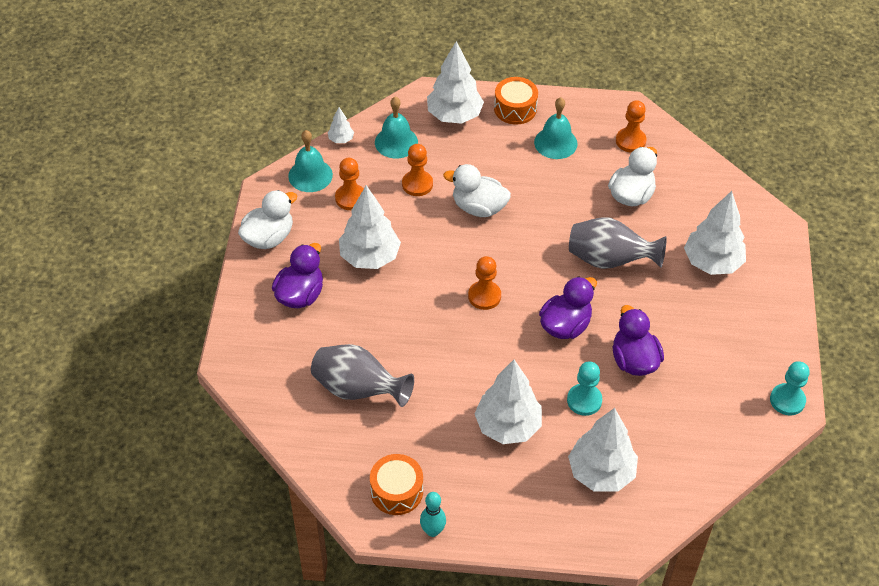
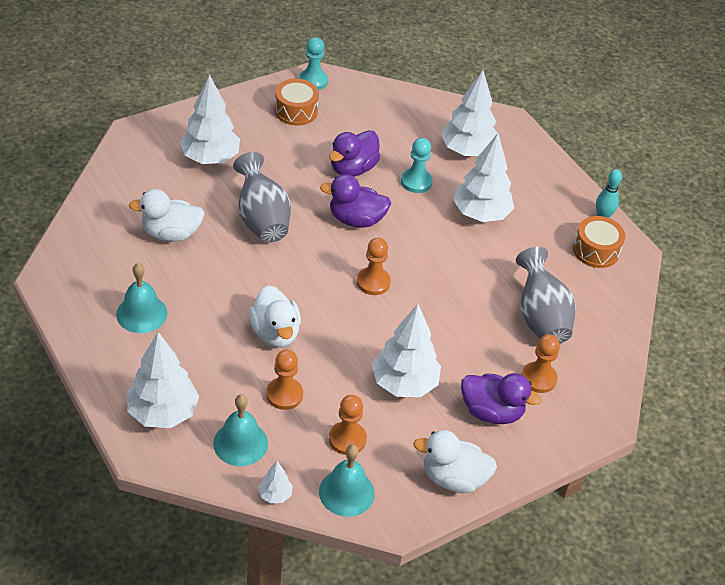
camera: 130 degrees left, 5 degrees down
purple duck [272,243,323,308] -> purple duck turned 150 degrees counterclockwise [461,373,542,424]
orange drum [494,77,538,125] -> orange drum moved to [275,79,319,126]
orange pawn [616,100,647,152] -> orange pawn moved to [521,334,560,393]

